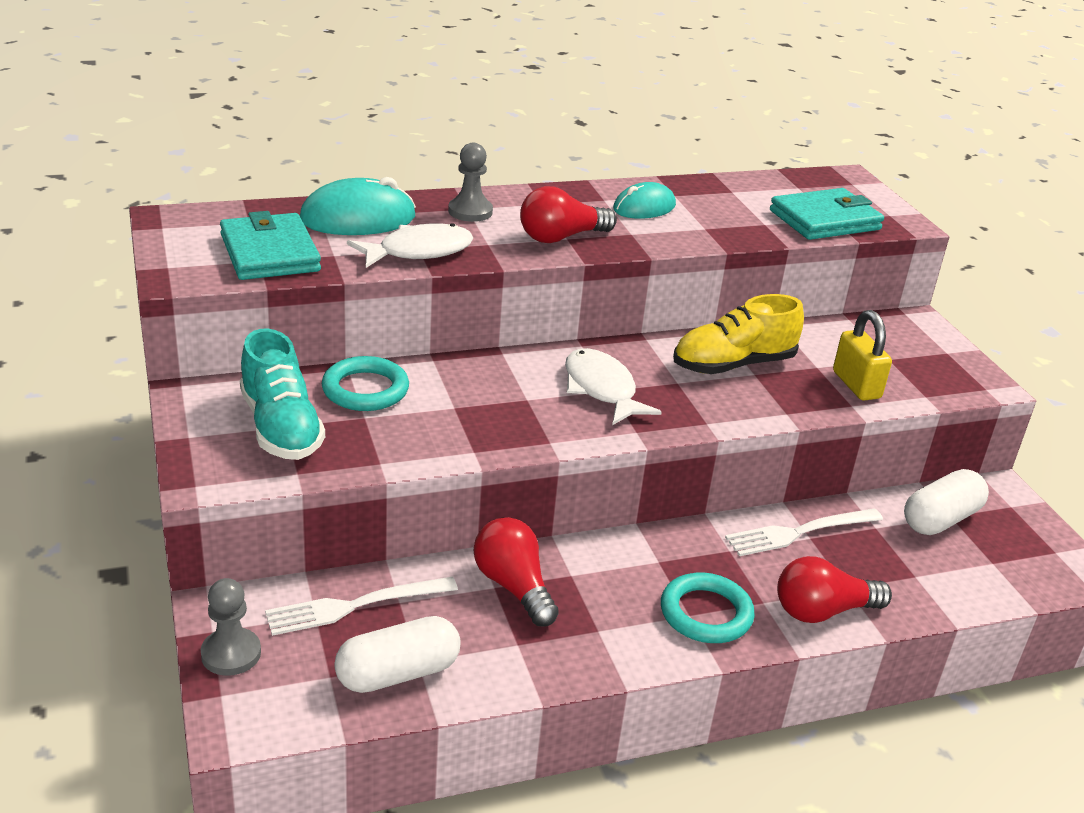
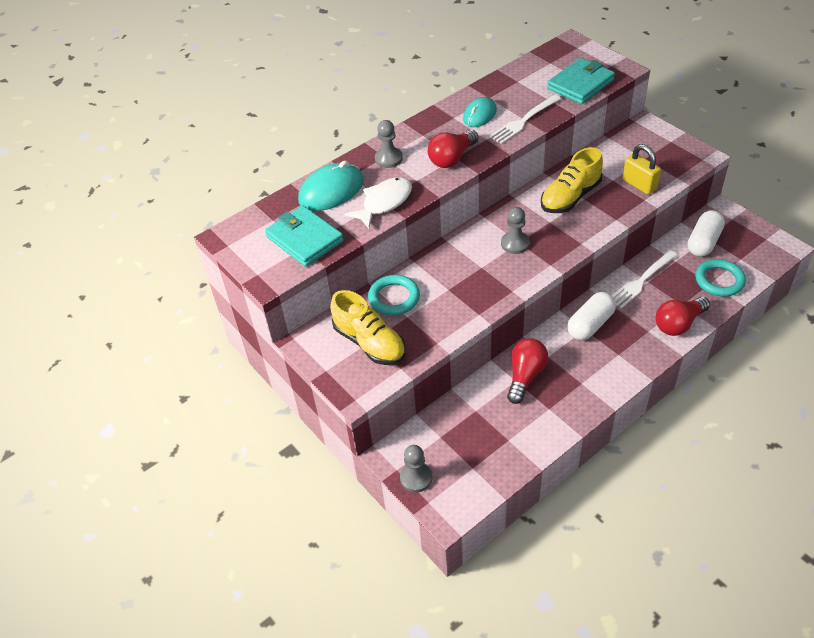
camera: 15 degrees left, 15 degrees up
turquoise shoe [240,329,325,460] -> yellow shoe [330,290,406,365]
white fork [265,577,458,636] -> white fork moved to [489,95,561,144]
white capsule [334,616,461,693] -> white capsule moved to [567,292,616,340]
red light bulb [474,517,559,626] -> red light bulb turned 75 degrees clockwise [507,338,548,404]
white fish [565,348,662,425] -> grey pawn [501,207,530,254]
turquoise ring [661,573,755,643] -> turquoise ring moved to [695,259,746,297]

